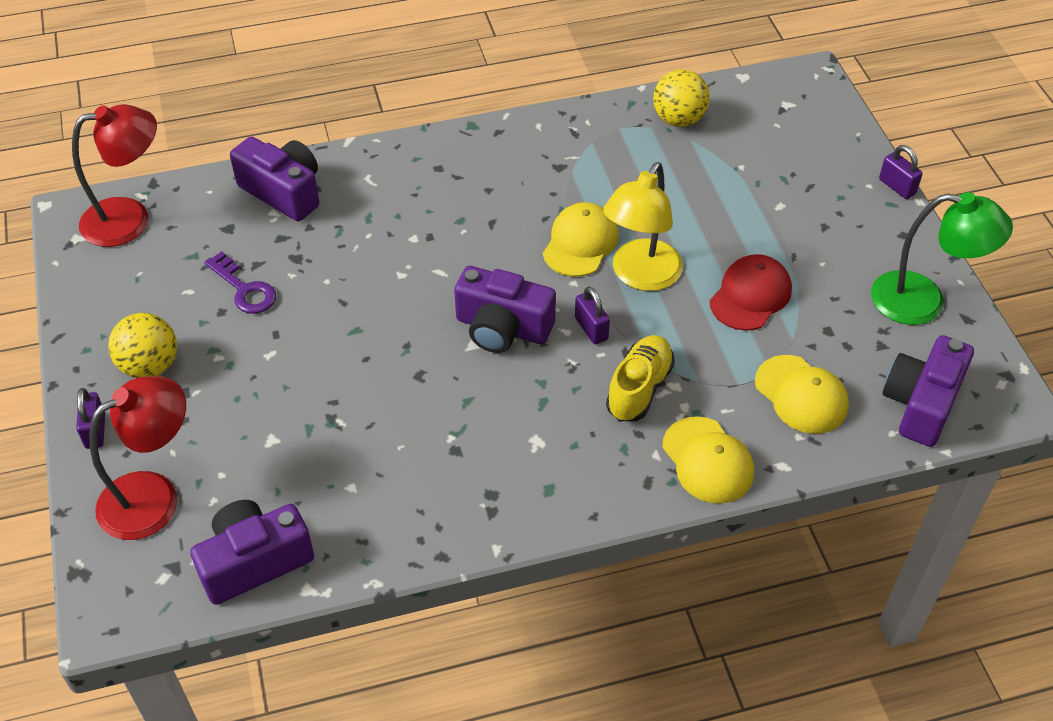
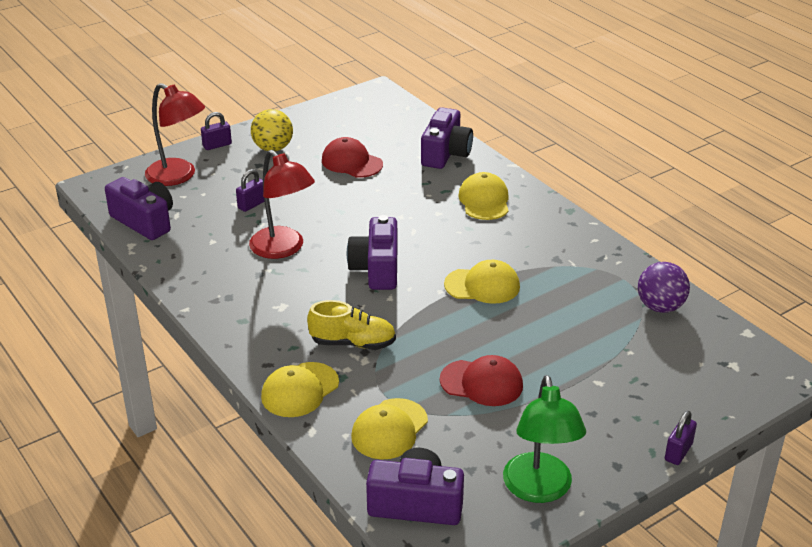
camera: 70 degrees right, 15 degrees down
red lamp [72,104,157,247] -> red lamp moved to [249,150,315,259]
purple key [204,251,276,314] -> red cap [322,137,383,178]
purple padlock [575,287,610,344] -> purple padlock moved to [236,169,265,212]
yellow lamp [603,162,683,291] -> none
yellow ball [653,69,710,127] -> purple ball [638,262,690,313]
none -> yellow cap [458,172,509,220]

